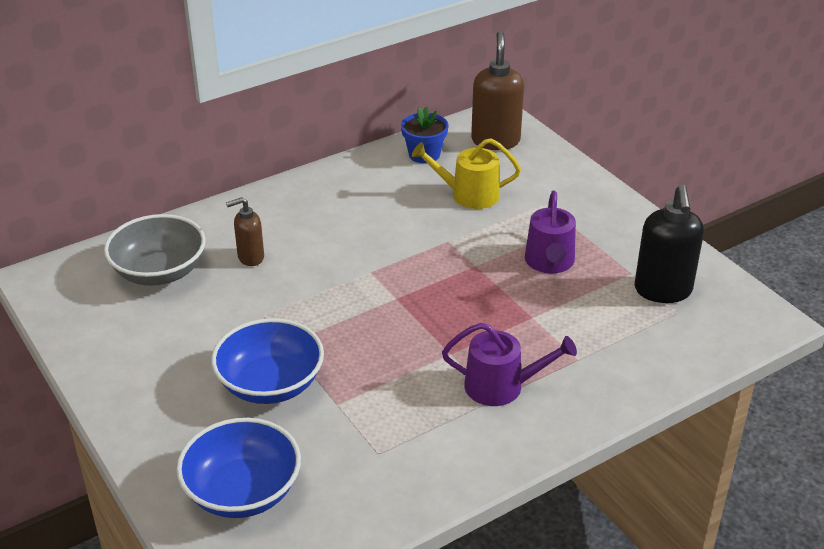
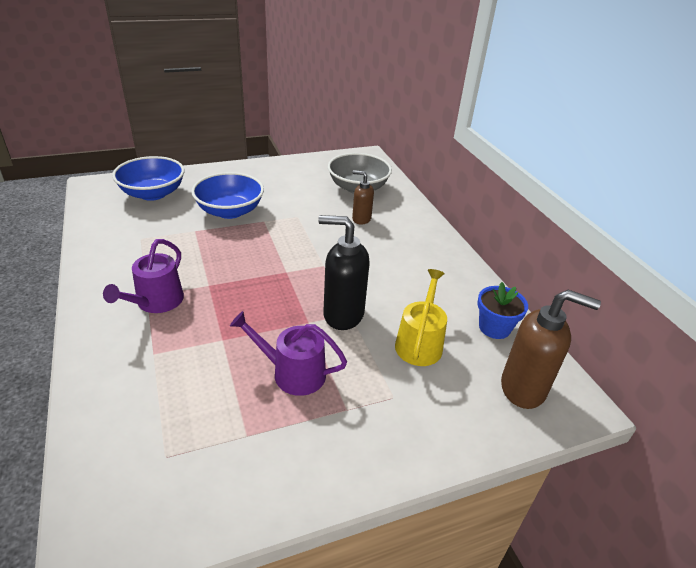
camera: 100 degrees right, 0 degrees up
brown soap dispenser [226,197,264,266] -> brown soap dispenser turned 60 degrees counterclockwise [352,170,374,225]
black soap dispenser [635,185,704,303] -> black soap dispenser moved to [318,215,370,330]

